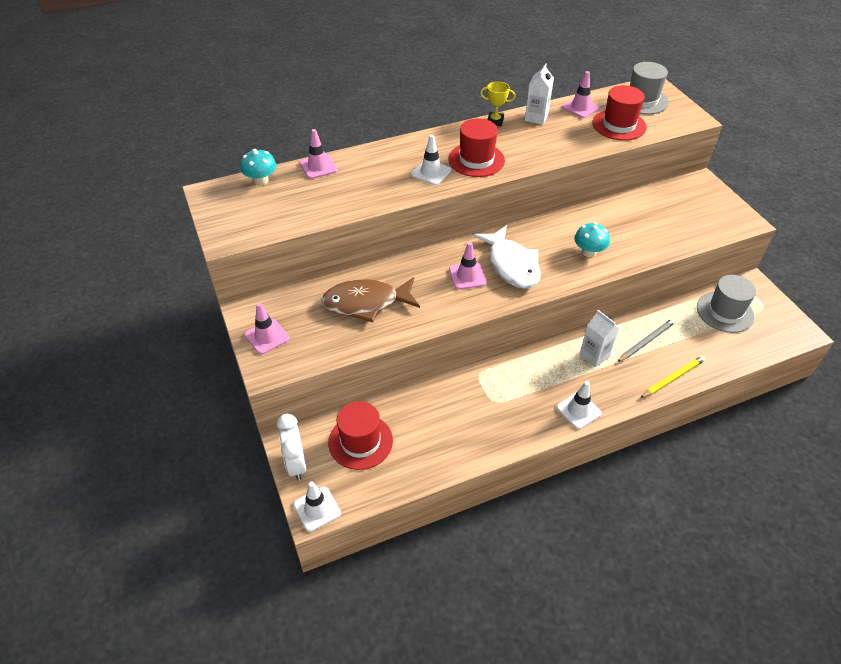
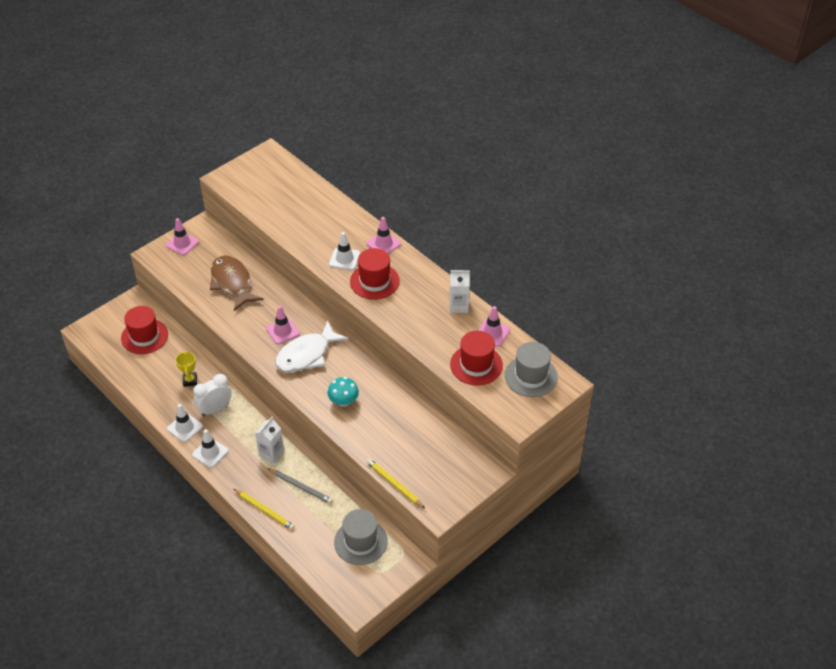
camera: 70 degrees right, 0 degrees up
turquoise mushroom [240,149,277,185] -> none
white clock [277,414,306,481] -> white clock moved to [193,374,232,416]
white traffic cone [293,481,341,532] -> white traffic cone moved to [167,404,203,442]
pink traffic cone [299,129,337,179] -> pink traffic cone moved to [367,217,401,254]
yellow trophy [480,81,516,126] -> yellow trophy moved to [175,351,197,387]
none -> yellow pencil [366,458,425,508]

